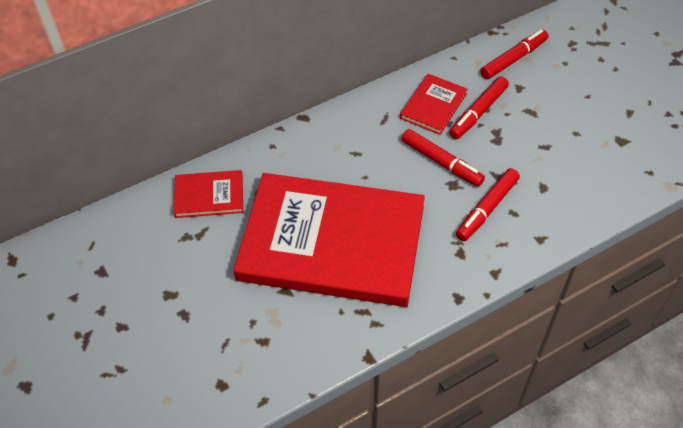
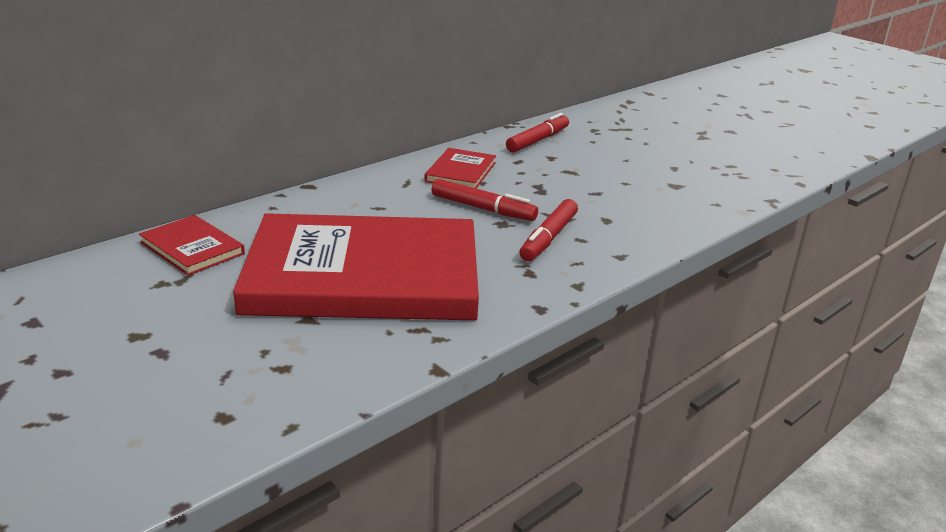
camera: 15 degrees left, 25 degrees down
red book [174,170,243,218] -> red book turned 60 degrees clockwise [139,215,245,276]
red marker [449,76,509,139] -> none

